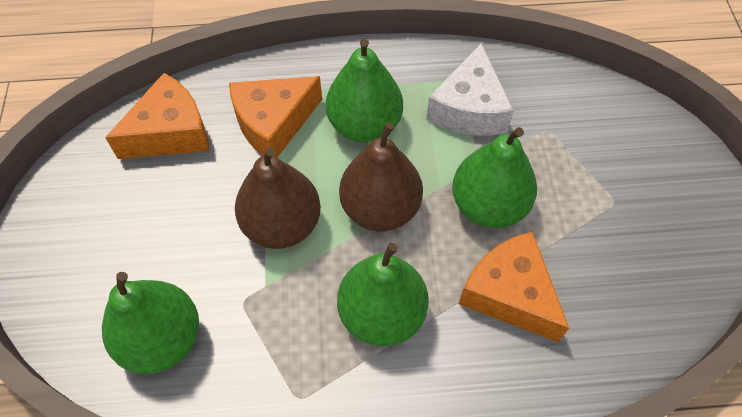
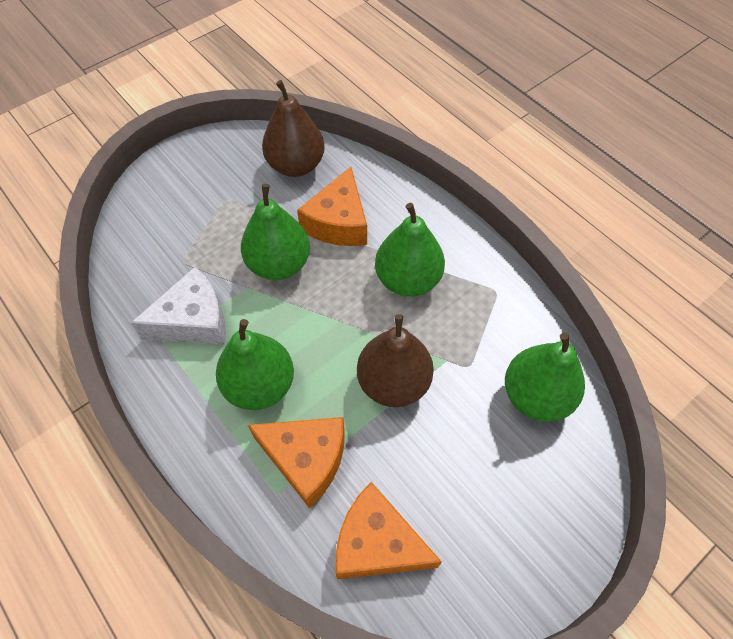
camera: 125 degrees left, 0 degrees up
brown pear [339,123,423,231] -> brown pear moved to [262,80,325,177]

